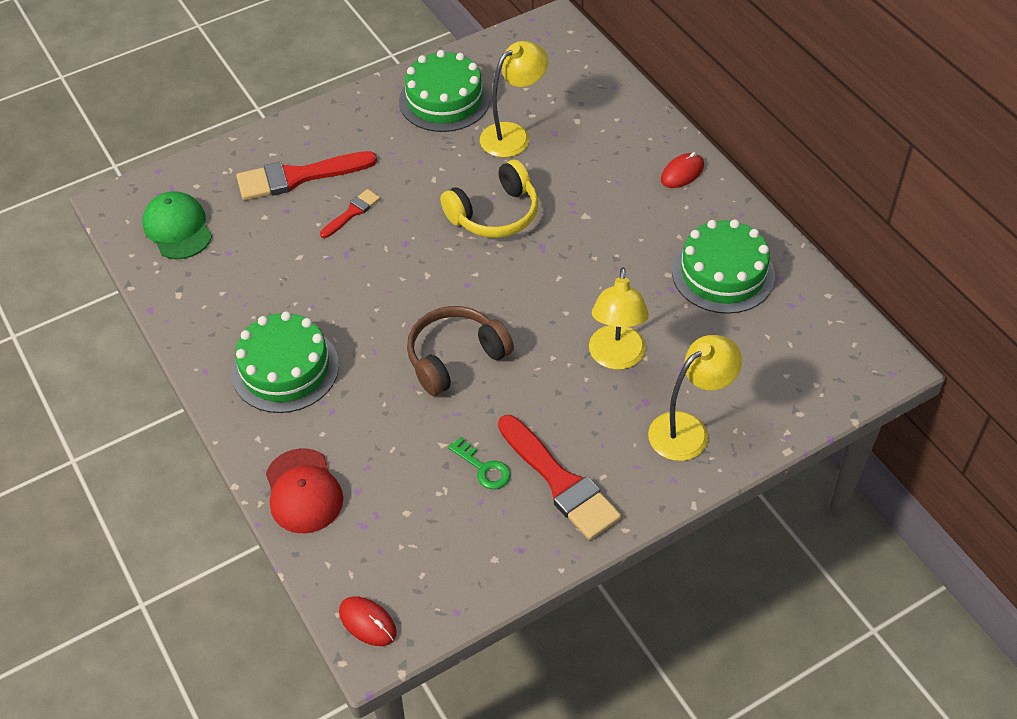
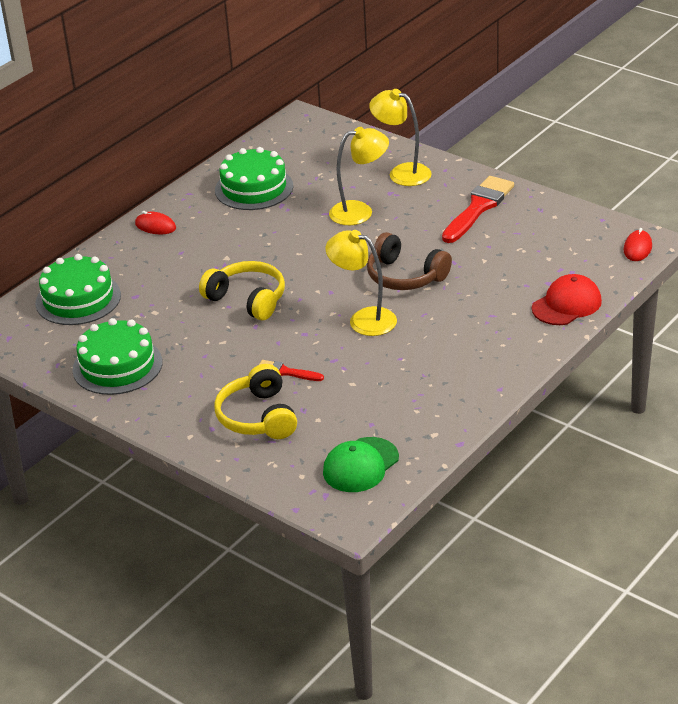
camera: 110 degrees left, 15 degrees down
green cake [232,311,339,413] -> green cake moved to [35,254,121,325]
red brush [237,151,377,200] -> yellow headphones [214,364,297,439]
green key [448,437,511,489] -> none
yellow lamp [480,41,548,158] -> yellow lamp moved to [326,230,397,336]

